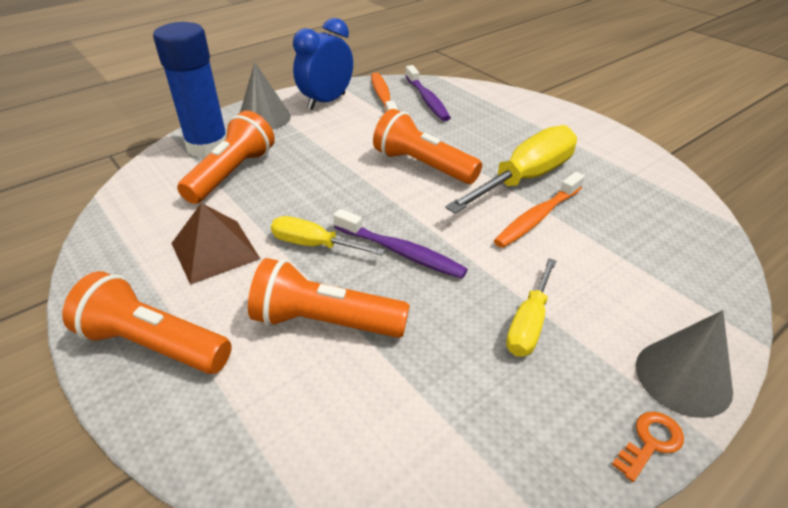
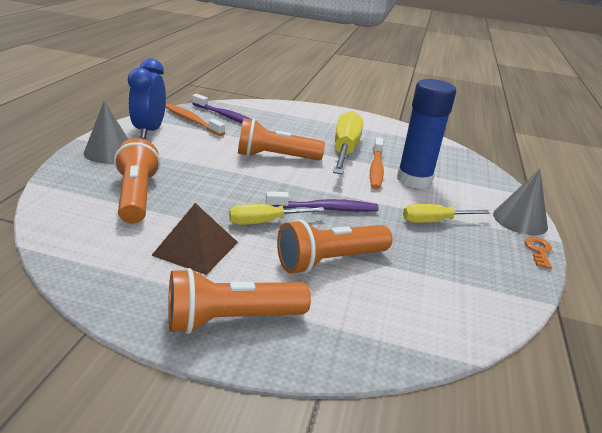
camera: 40 degrees left, 10 degrees down
blue glue stick [153,22,227,158] -> blue glue stick moved to [397,79,456,189]
yellow screwdriver [506,258,556,357] -> yellow screwdriver turned 90 degrees clockwise [403,204,490,223]

